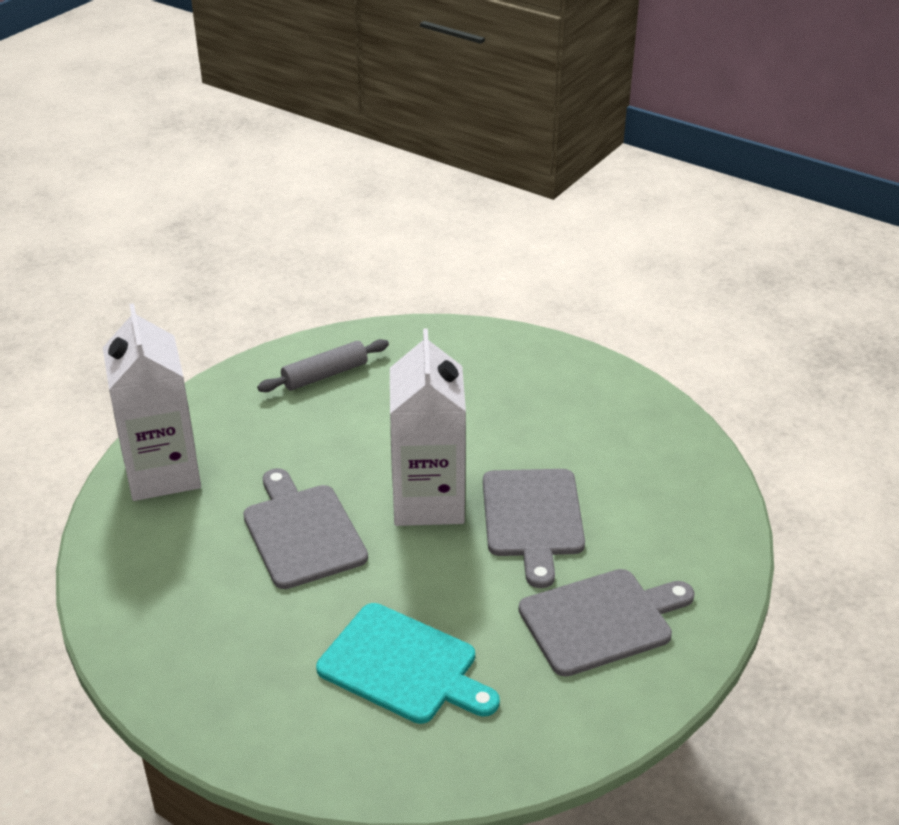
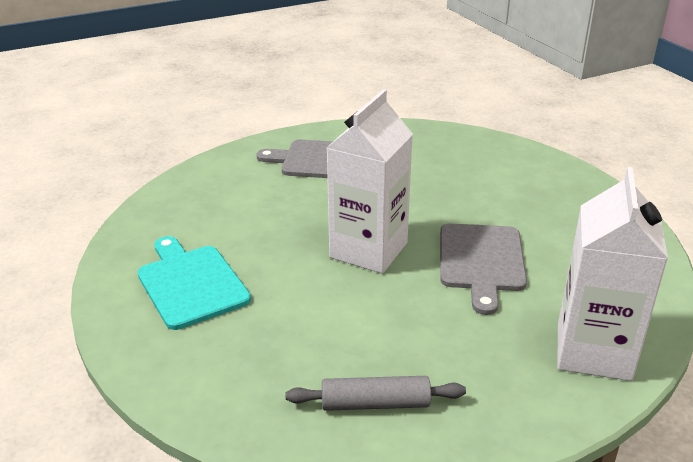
camera: 150 degrees left, 5 degrees down
turquoise cutting board [316,603,500,724] -> turquoise cutting board moved to [138,236,251,330]
grey cutting board [483,469,585,588] -> none

